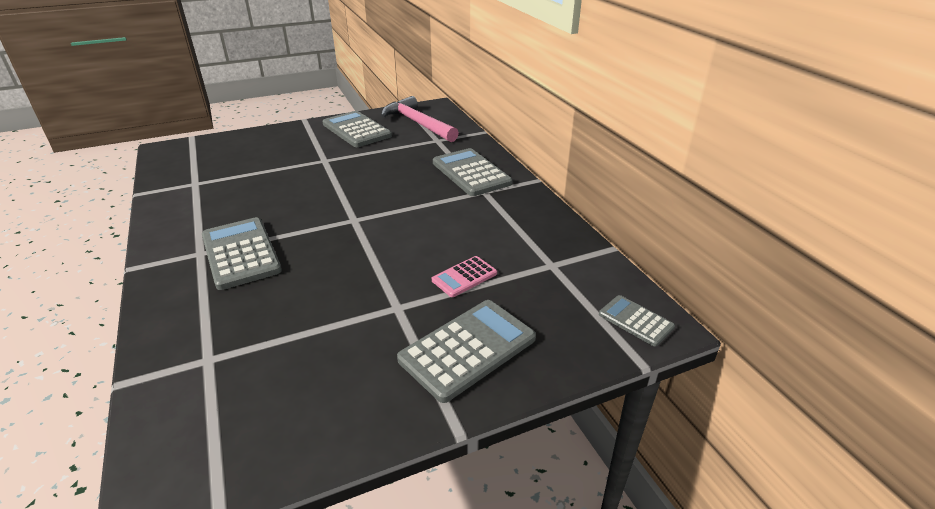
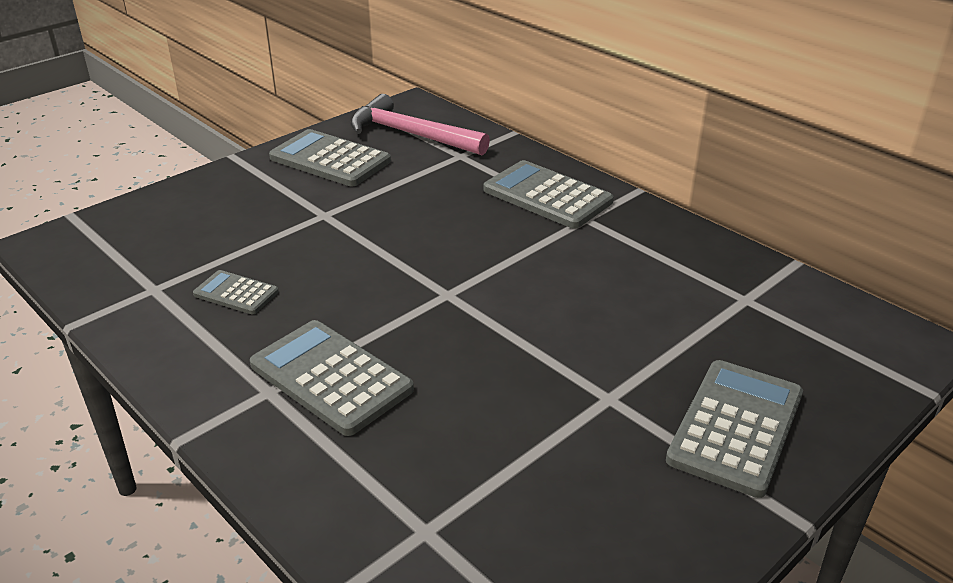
camera: 20 degrees left, 0 degrees up
pink calculator [432,256,497,297] -> none
grey calculator [599,295,675,347] -> grey calculator moved to [193,270,279,314]

